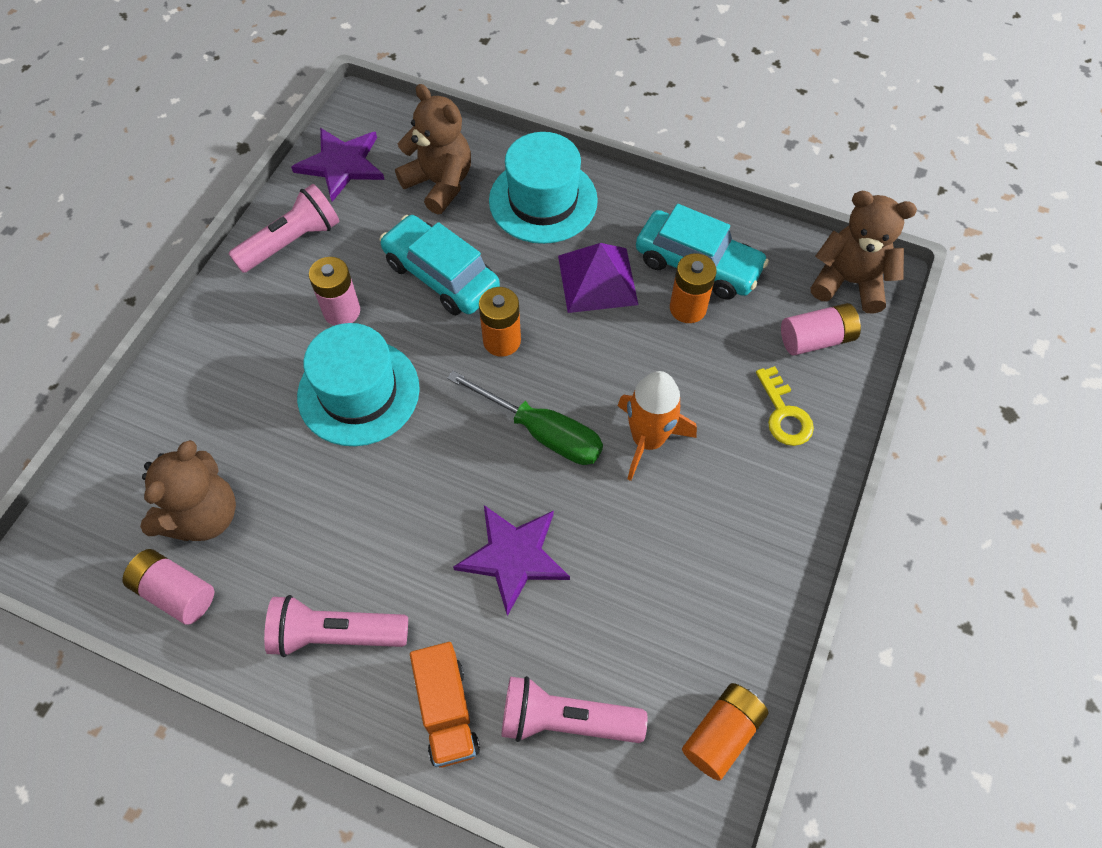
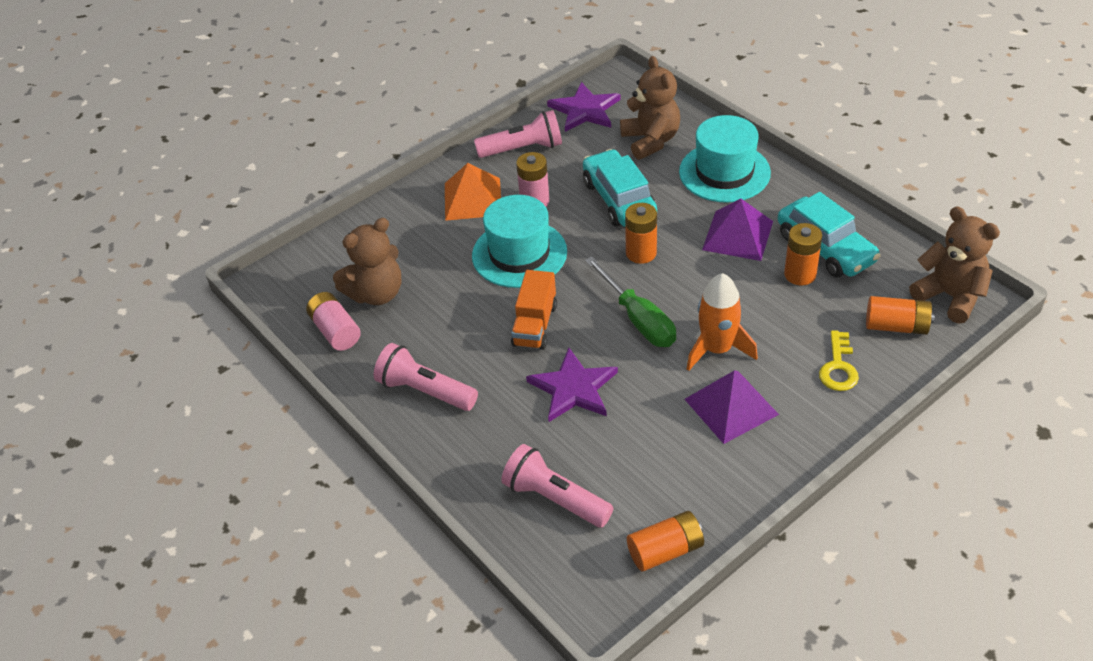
camera: 30 degrees right, 15 degrees down
orange truck [410,642,480,768] -> orange truck moved to [511,270,557,350]
pink battery [781,303,861,355] -> orange battery [866,296,935,335]
none -> orange pyramid [445,163,501,221]
none -> purple pyramid [685,370,779,444]

